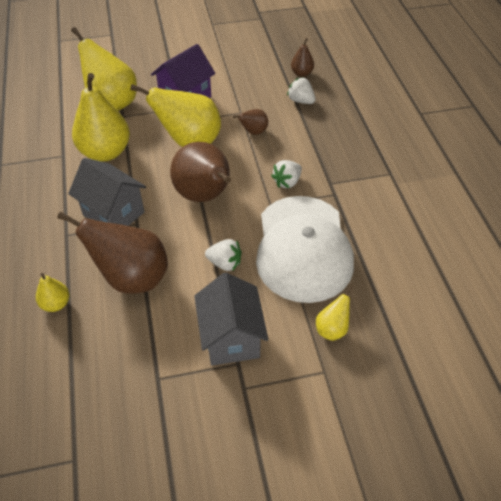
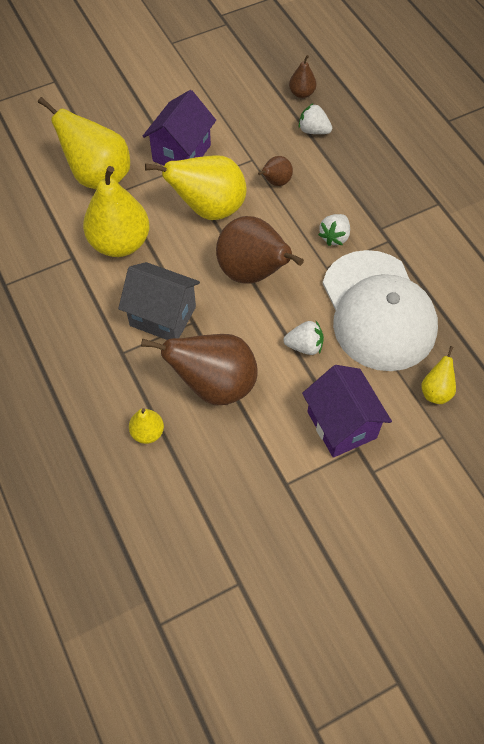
camera: 15 degrees left, 10 degrees up
grey house [194,273,269,366] -> purple house [302,365,392,458]

